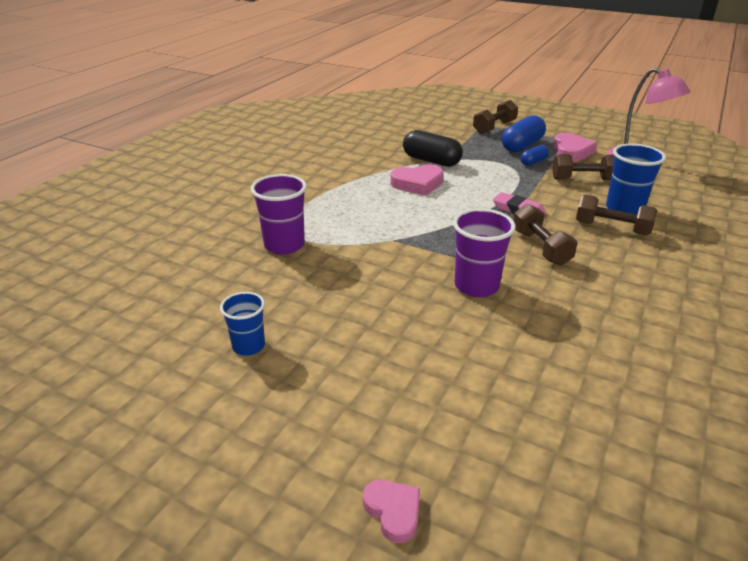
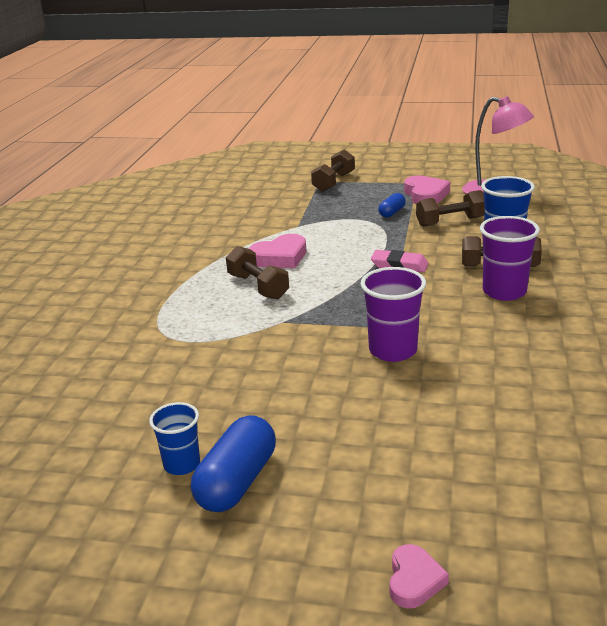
camera: 15 degrees left, 5 degrees down
purple cup [251,174,307,255] -> purple cup moved to [480,216,540,301]
pink heart [363,480,420,543] -> pink heart turned 60 degrees clockwise [390,544,449,608]
black capsule [403,130,463,167] -> none
blue capsule [502,115,546,152] -> blue capsule moved to [191,415,276,512]
brown dumbbell [513,204,578,265] -> brown dumbbell moved to [226,246,289,300]

